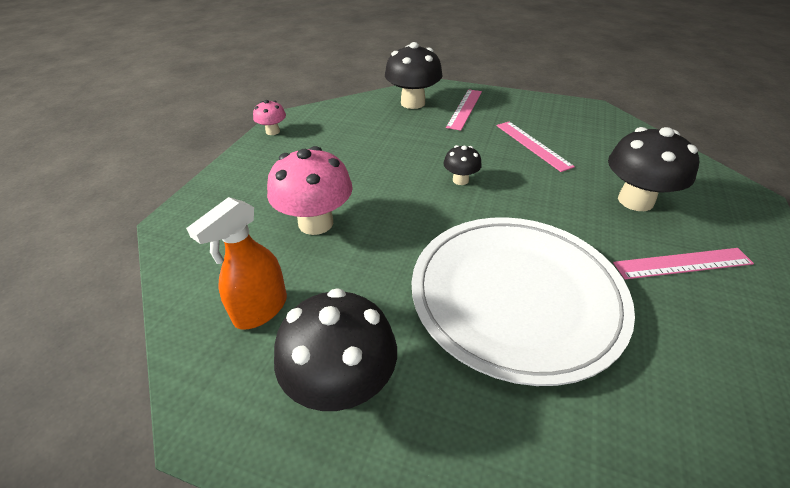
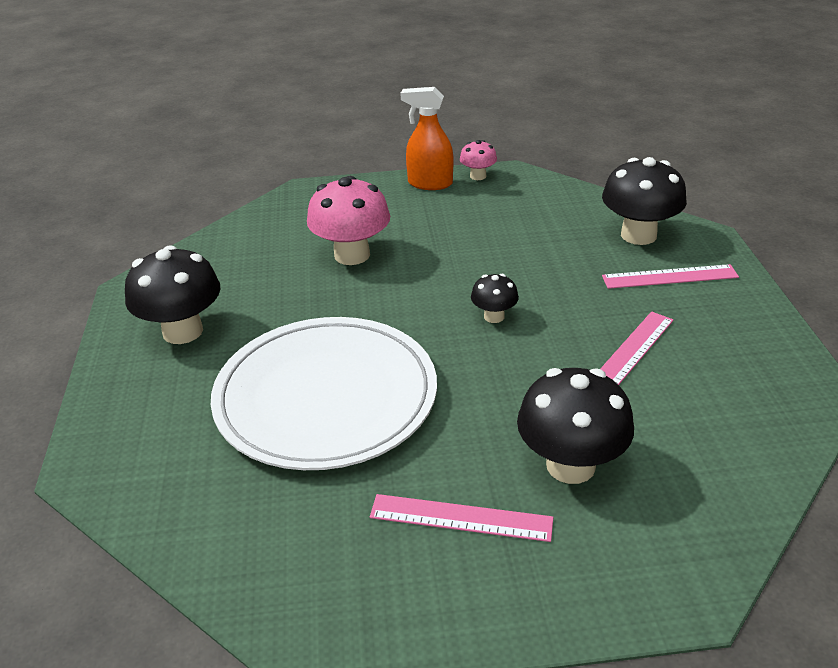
camera: 65 degrees right, 5 degrees down
orange spray bottle [186,197,287,330] -> orange spray bottle moved to [400,87,453,190]
pink ruler [613,248,754,279] -> pink ruler turned 45 degrees counterclockwise [370,494,553,542]

